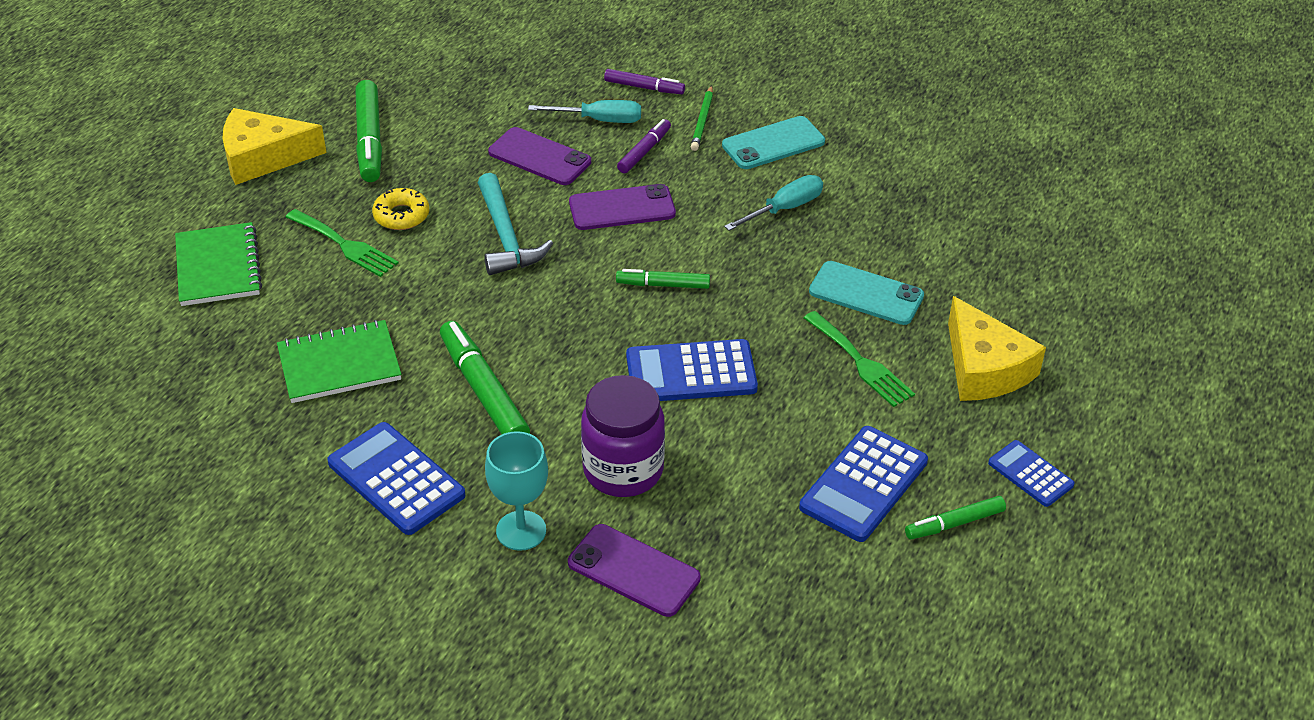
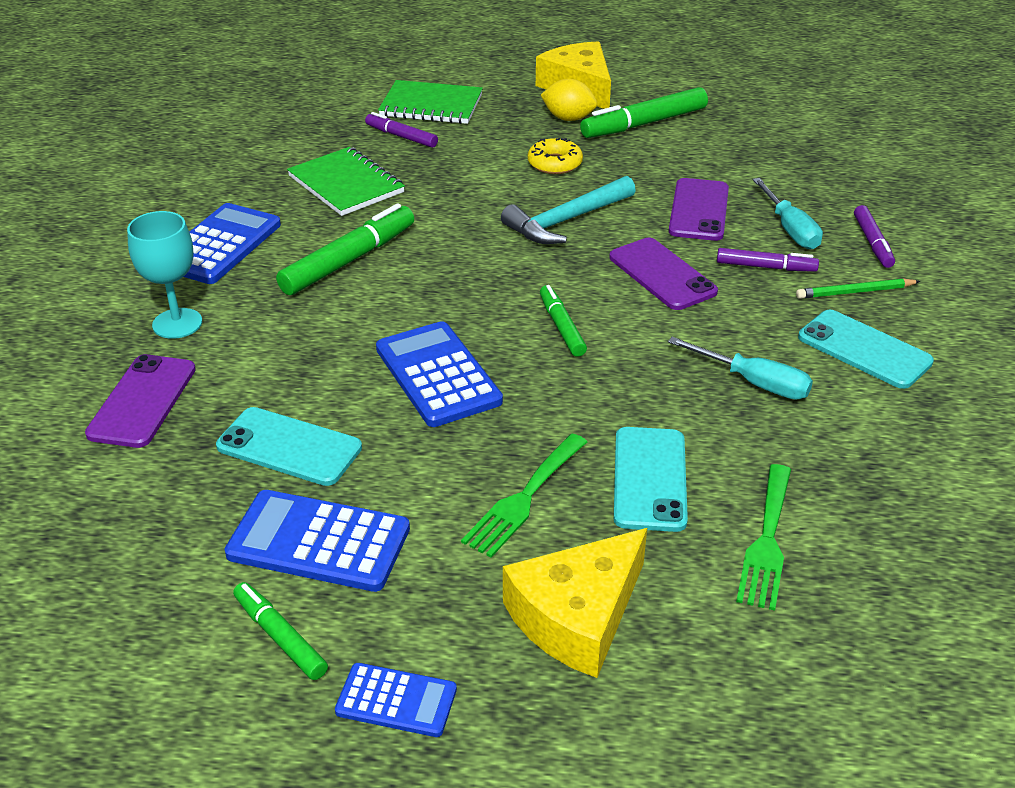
camera: 70 degrees right, 5 degrees down
green notebook [175,222,262,306] -> green notebook turned 45 degrees clockwise [378,80,483,124]
green fork [286,209,399,277] -> green fork moved to [736,464,791,611]
purple jar [581,375,665,497] -> none
blue calculator [988,440,1075,507] -> blue calculator turned 75 degrees clockwise [335,663,457,737]
none -> turquoise phone [216,407,362,486]
none -> purple marker [365,112,438,148]
none -> yellow lemon [541,79,597,121]

